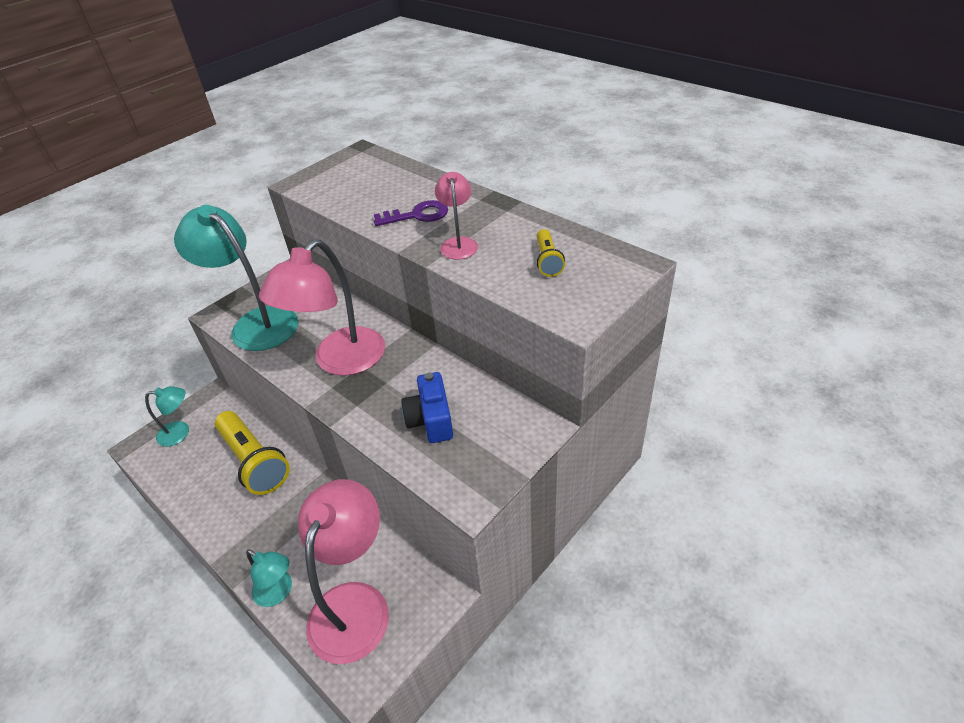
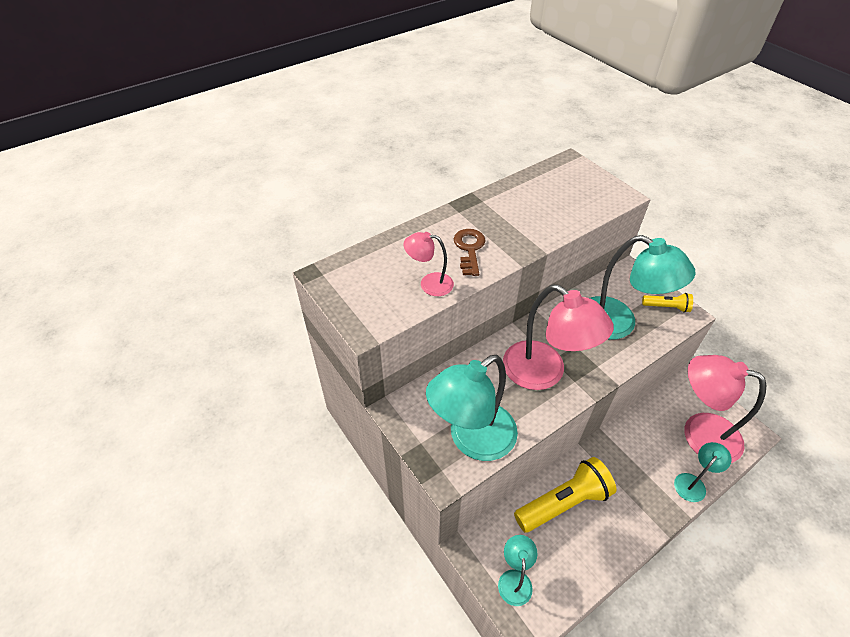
camera: 80 degrees left, 5 degrees up
purple key [374,200,448,226] -> brown key [453,229,485,276]
blue camera [401,372,453,443] -> turquoise lamp [590,235,696,340]
pink lamp [435,172,478,260] -> pink lamp moved to [403,232,454,296]
yellow flashlight [537,229,565,277] -> yellow flashlight moved to [642,293,693,313]

